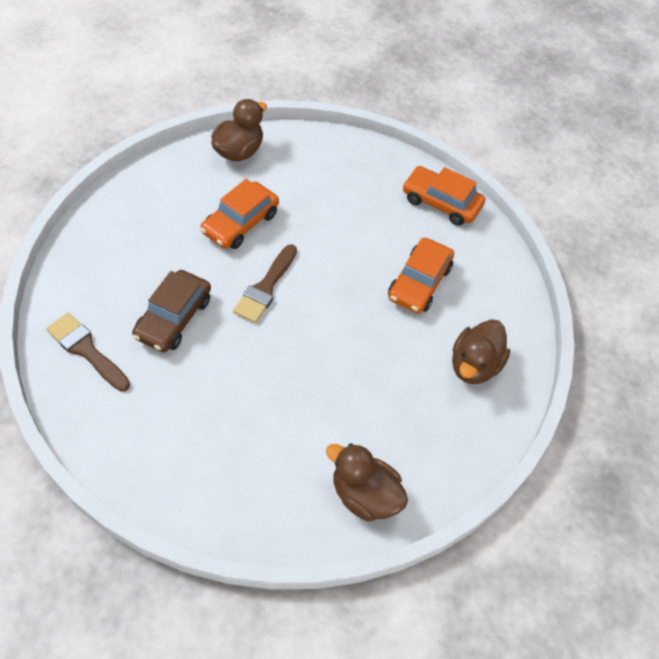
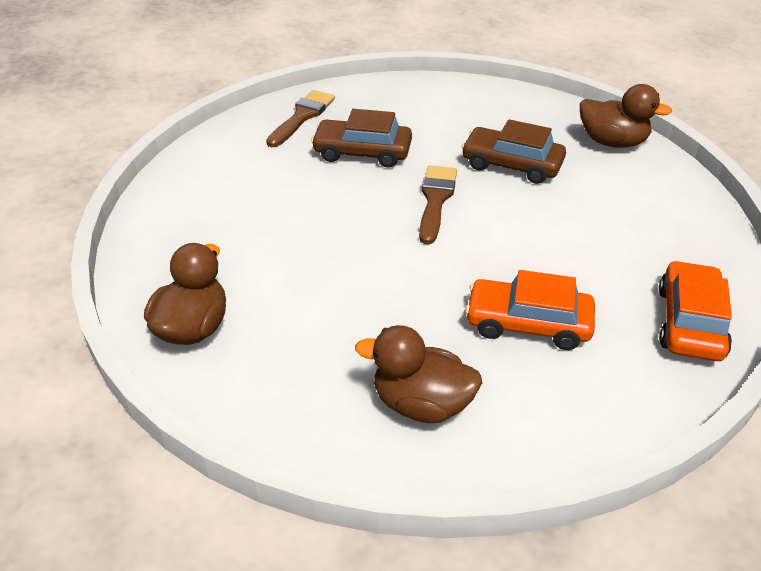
camera: 80 degrees right, 15 degrees down
orange car [200,179,279,249] -> brown car [461,119,566,184]
brown brush [233,244,297,323] -> brown brush turned 90 degrees clockwise [419,165,457,244]

